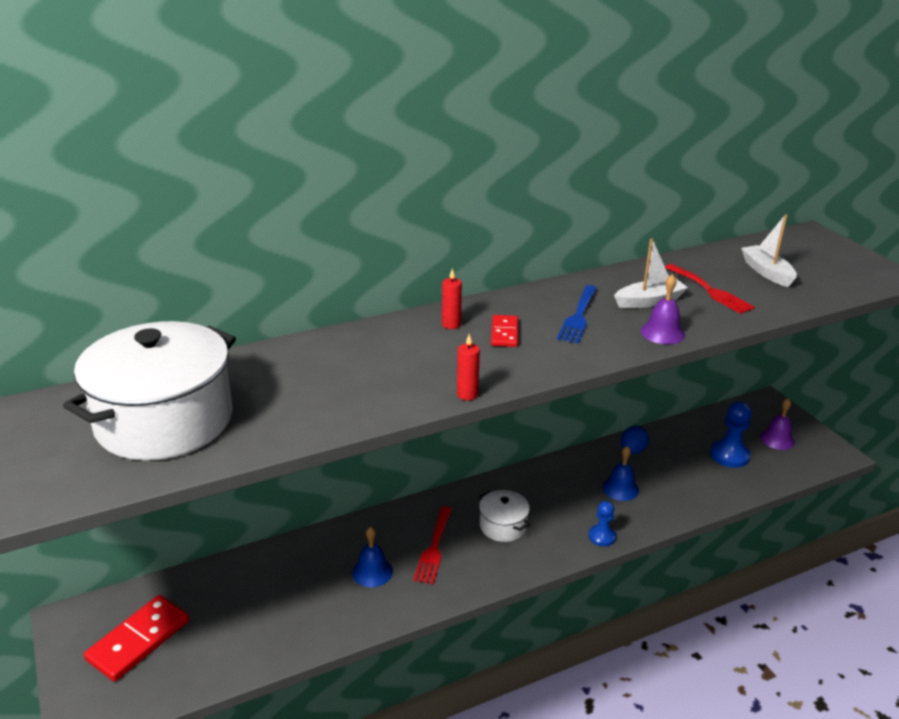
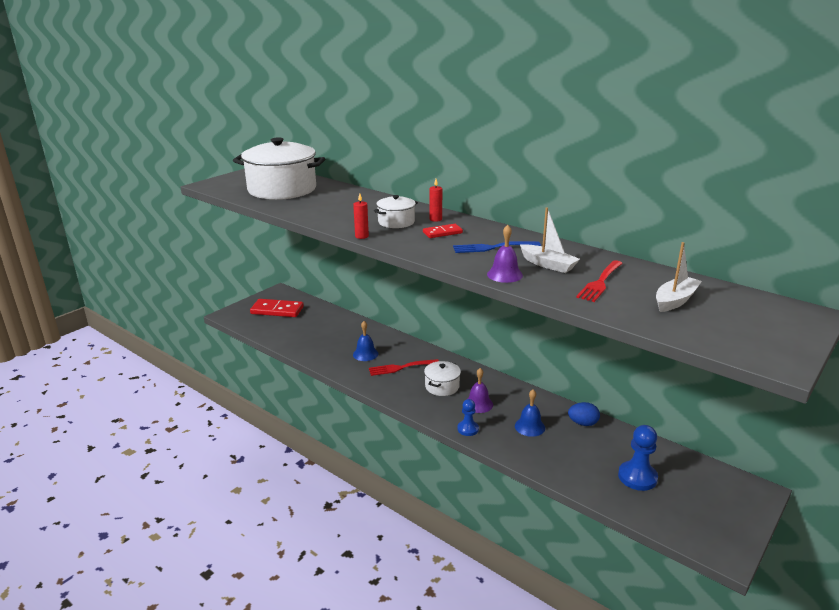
camera: 65 degrees right, 5 degrees down
purple bell [760,399,795,450] -> purple bell moved to [467,368,493,413]
none -> white pot [374,195,418,228]

